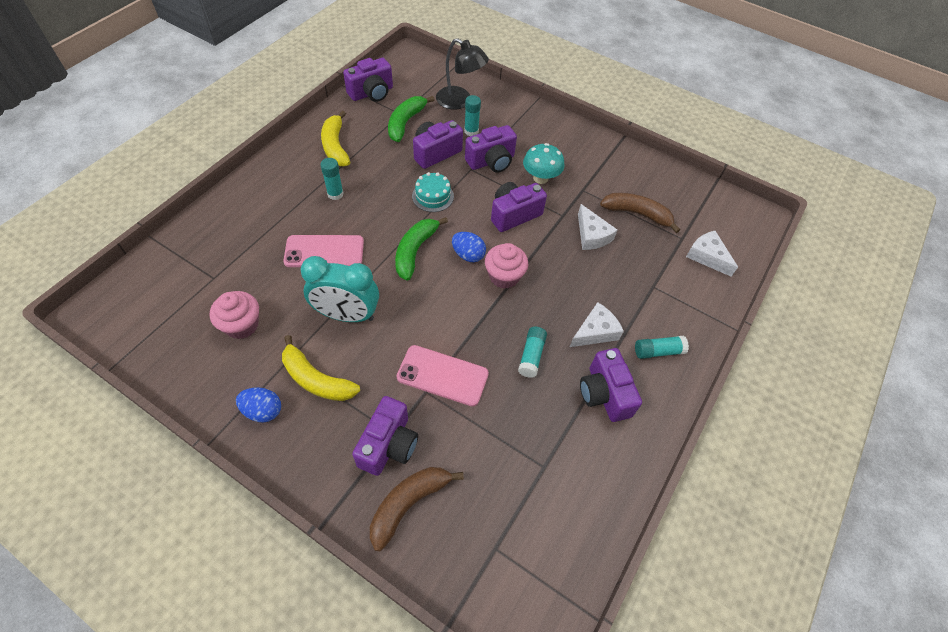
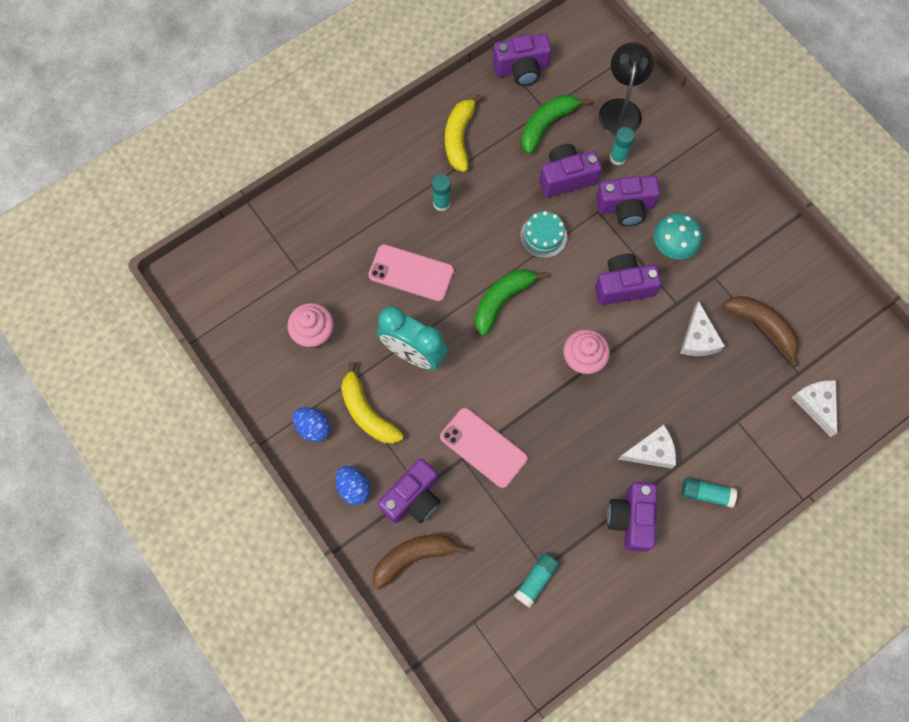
camera: 25 degrees right, 15 degrees up
black lamp [436,38,489,110] -> black lamp turned 135 degrees counterclockwise [599,42,654,136]
blue egg [452,232,486,262] -> blue egg moved to [335,466,371,505]
turquoise glue stick [518,327,547,378] -> turquoise glue stick moved to [514,553,559,608]

